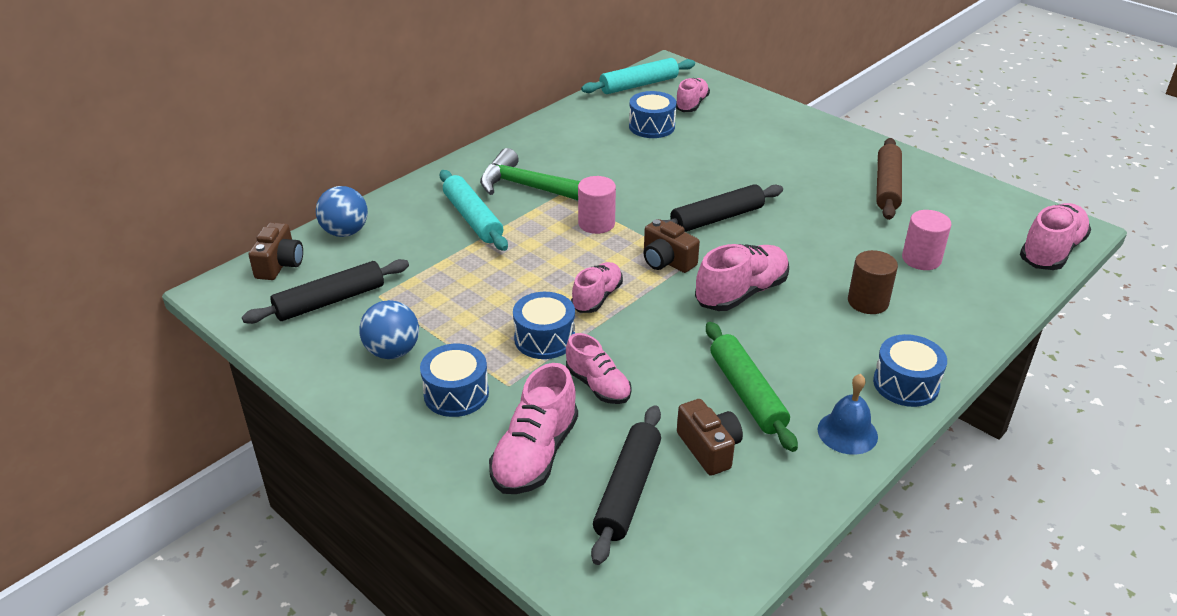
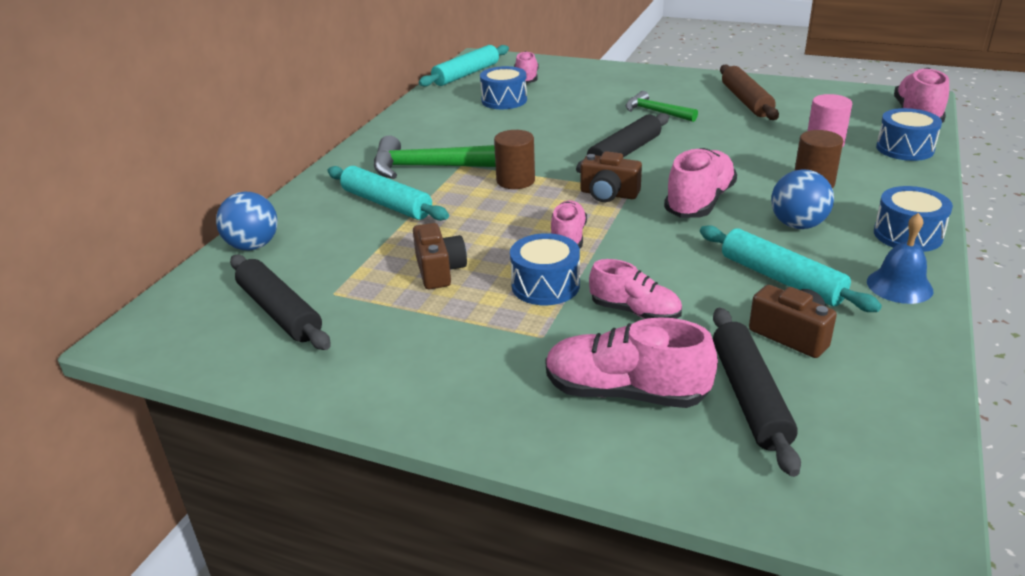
camera: 20 degrees left, 5 degrees down
black rolling pin [242,259,409,324] -> black rolling pin turned 75 degrees counterclockwise [230,255,331,350]
brown camera [249,222,303,280] -> brown camera moved to [413,223,467,289]
blue ball [359,300,419,359] -> blue ball moved to [771,169,834,229]
blue drum [420,344,489,417] -> blue drum moved to [876,108,942,161]
pink shoe [489,363,578,494] -> pink shoe turned 105 degrees clockwise [546,317,718,408]
pink cylinder [578,176,616,234] -> brown cylinder [494,130,535,189]
green rolling pin [706,322,798,452] -> turquoise rolling pin [700,225,882,312]
none -> green hammer [626,91,698,122]

